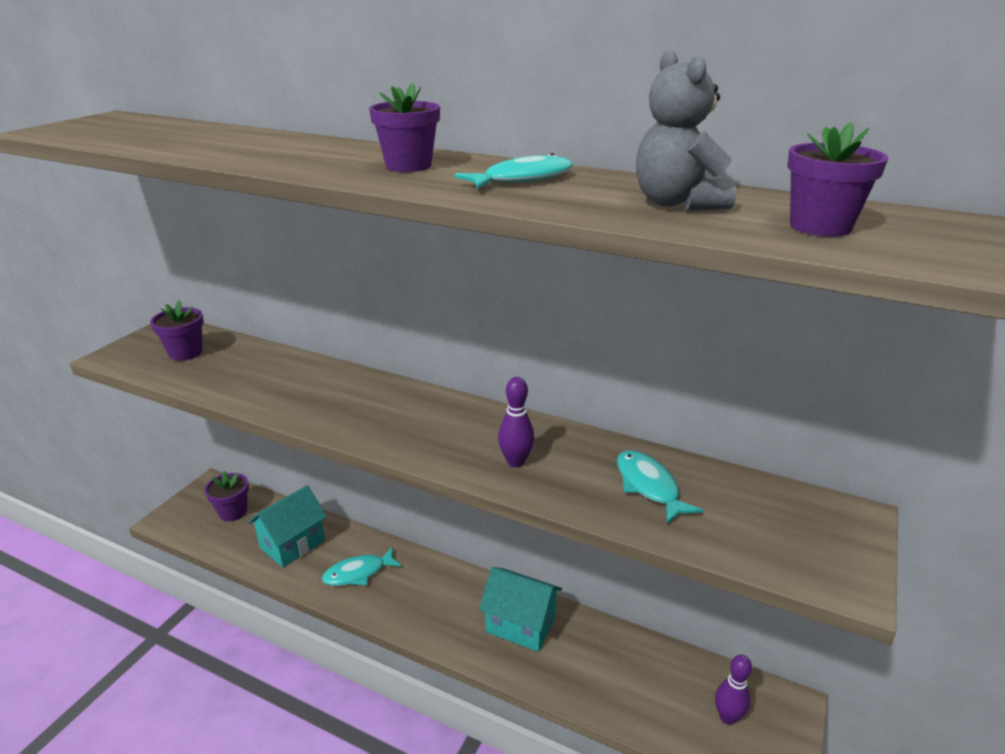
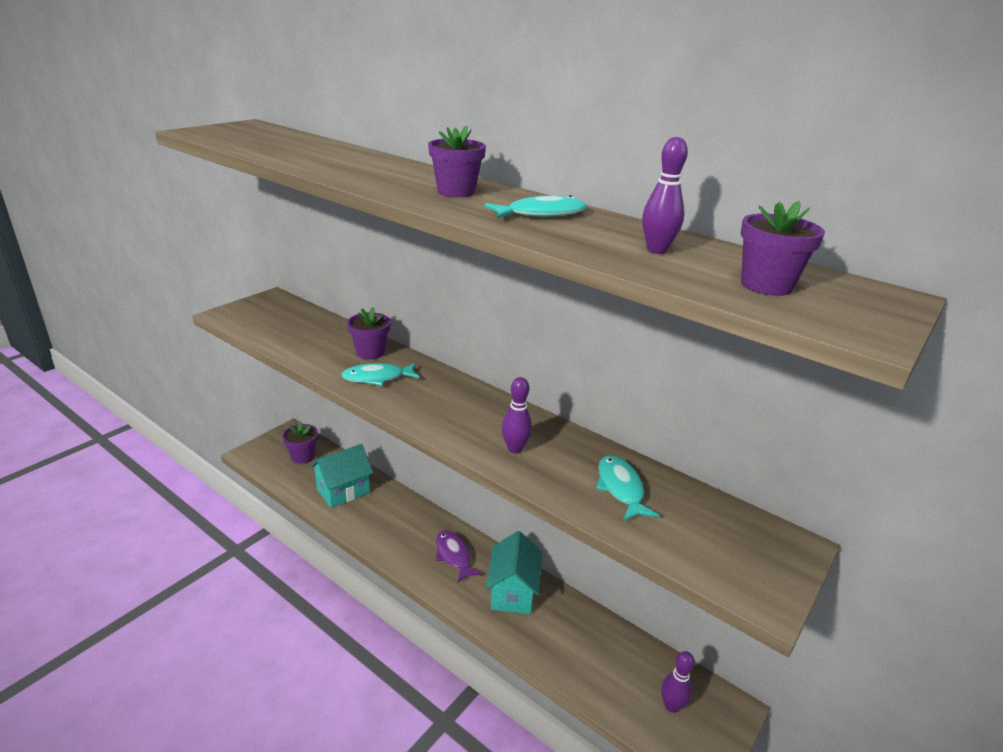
camera: 10 degrees right, 0 degrees up
purple flower pot [150,300,204,361] -> purple flower pot moved to [347,307,391,359]
turquoise fish [322,547,402,586] -> turquoise fish moved to [341,363,420,386]
turquoise house [479,567,562,652] -> turquoise house turned 60 degrees clockwise [486,531,542,614]
grey teddy bear [636,50,736,211] -> purple bowling pin [642,137,688,254]
none -> purple fish [436,530,482,583]

